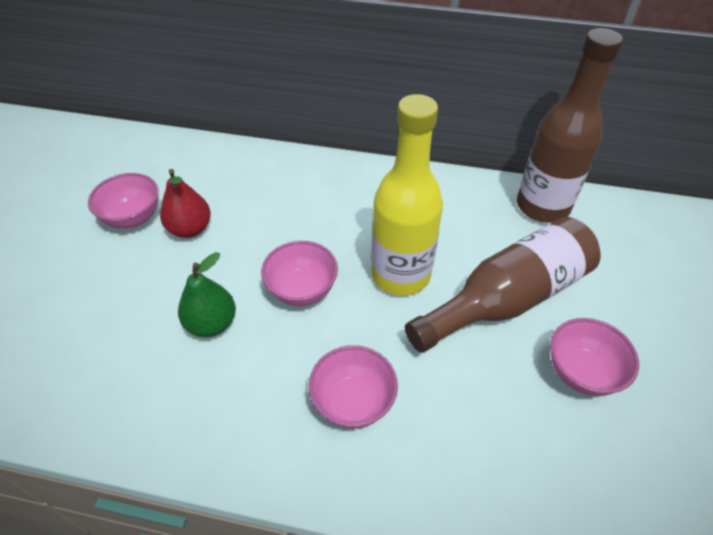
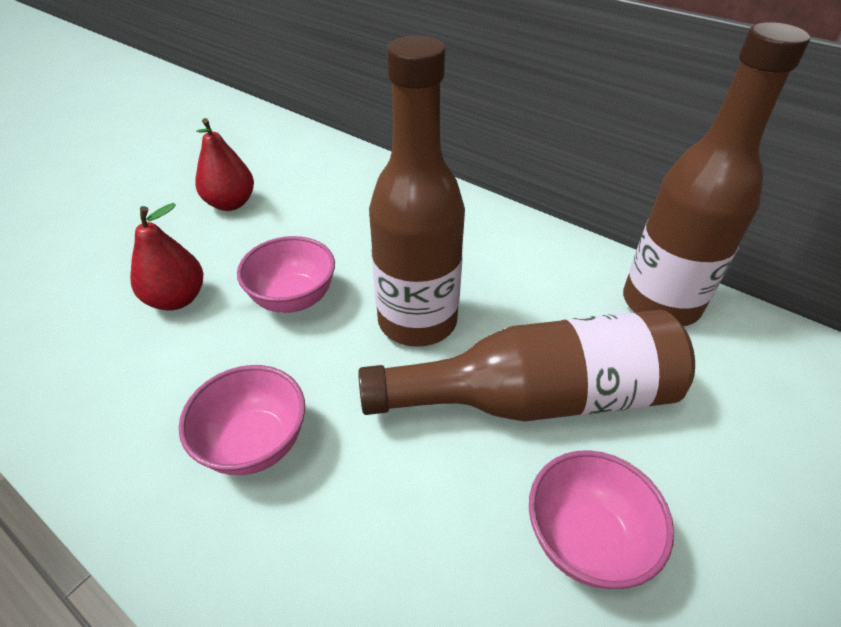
camera: 25 degrees right, 5 degrees down
pink bowl [88,173,159,229] -> none
green pear [178,252,236,337] -> red pear [130,203,204,311]
yellow bottle [371,94,443,296] -> brown bottle [369,36,465,347]

